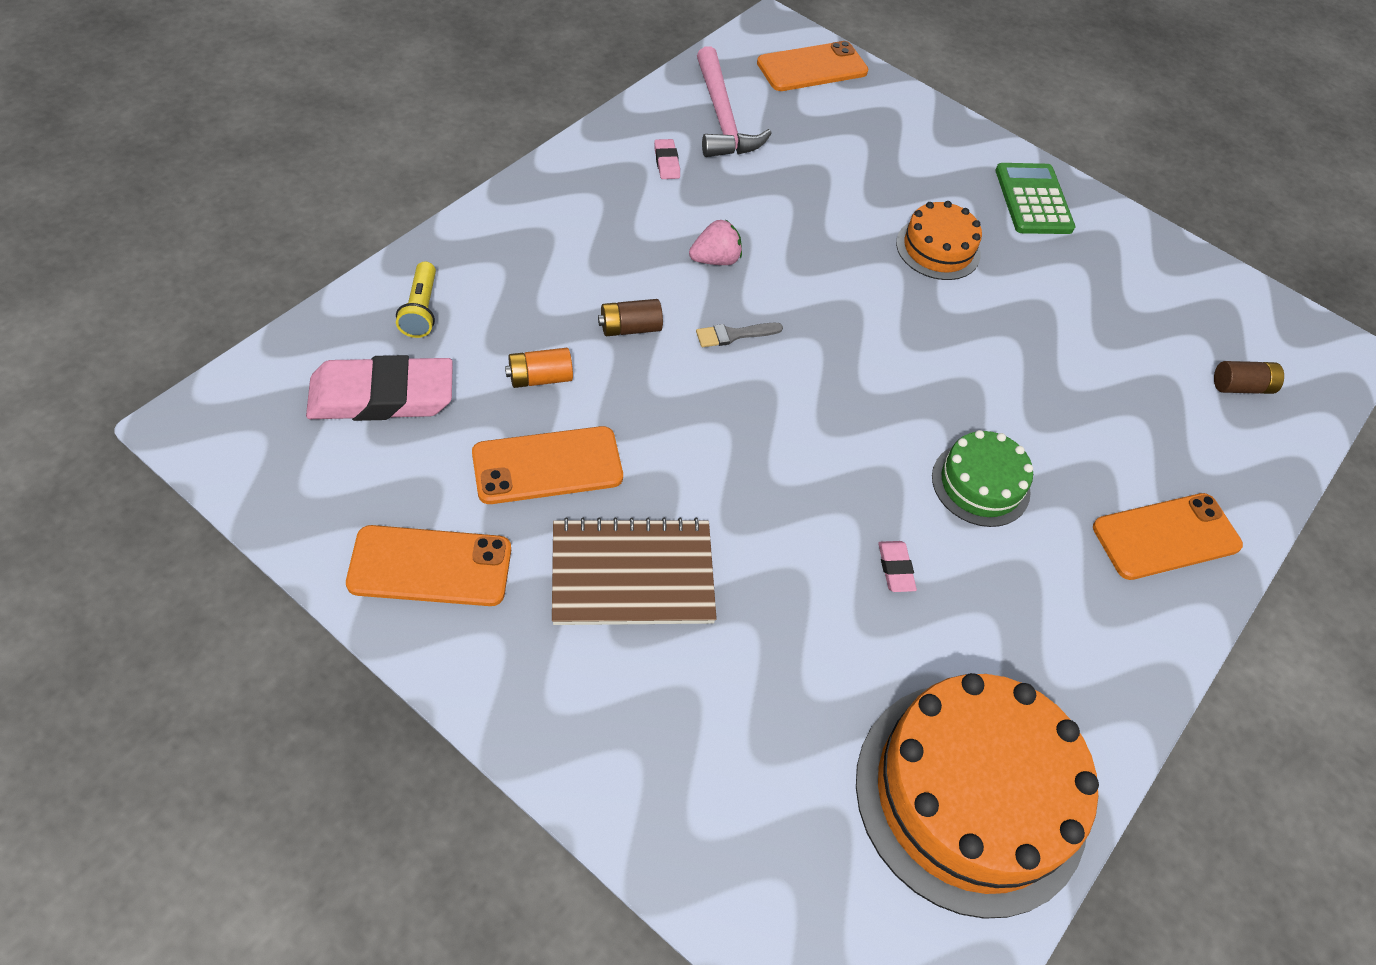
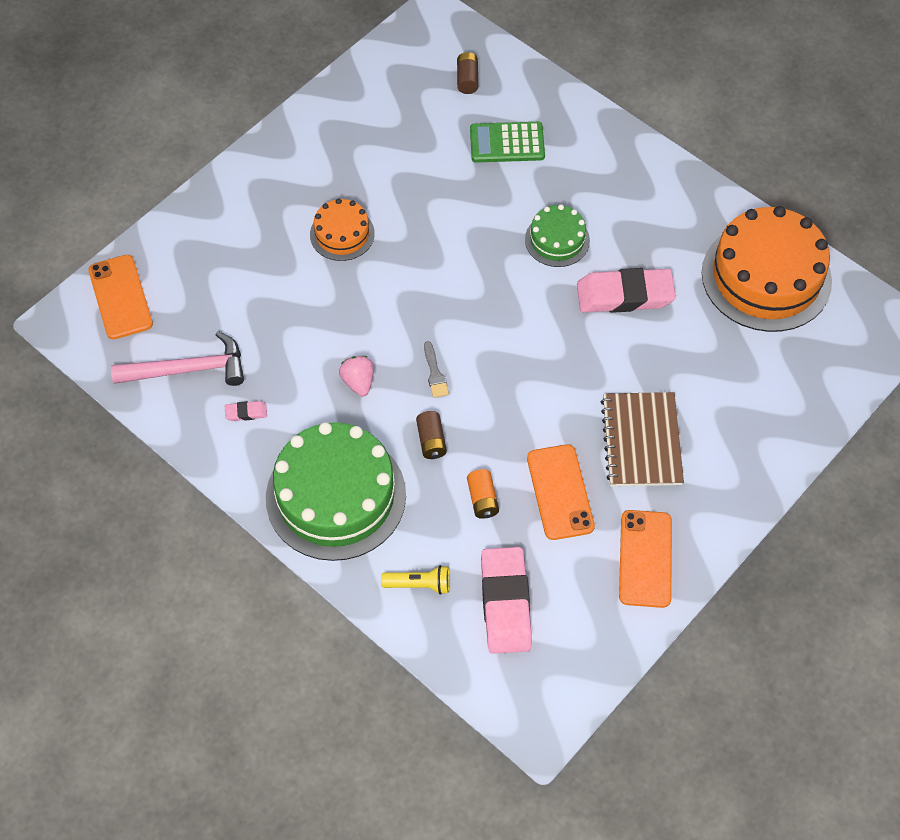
camera: 80 degrees left, 5 degrees up
pink eraser [878,541,917,592] -> pink eraser [577,268,676,313], size x2.38
green calculator [995,163,1075,234] -> green calculator moved to [470,122,545,163]
orange phone [1093,493,1243,580] -> none
none -> green cake [266,422,406,561]

